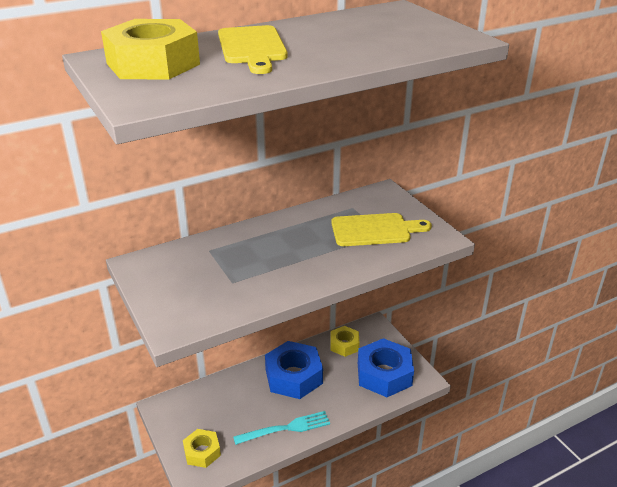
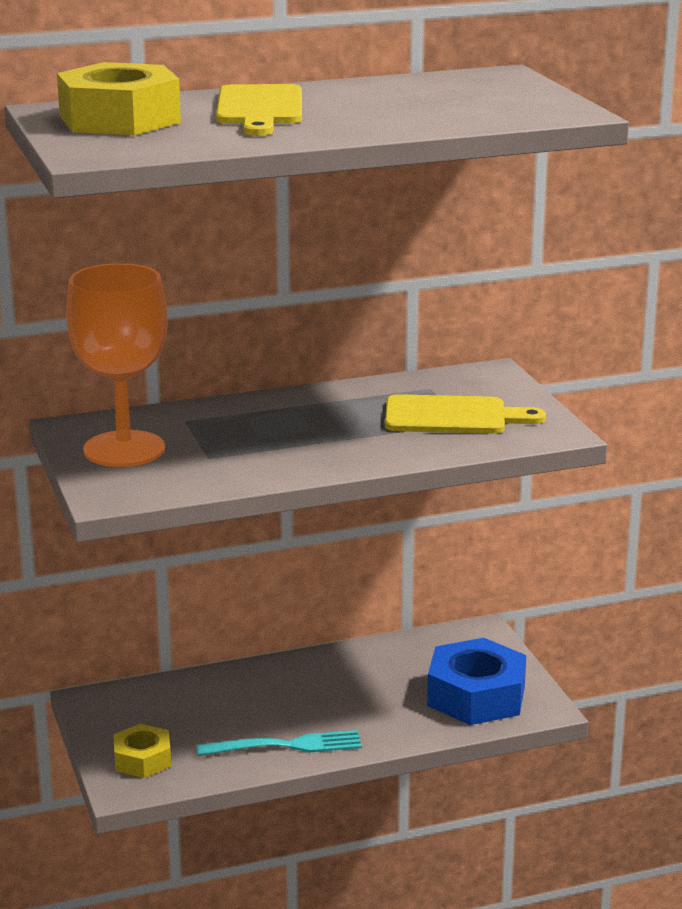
camera: 10 degrees right, 10 degrees down
blue nut [265,341,323,399] -> none
yellow nut [330,326,359,357] -> none
none -> orange goblet [66,263,168,467]

